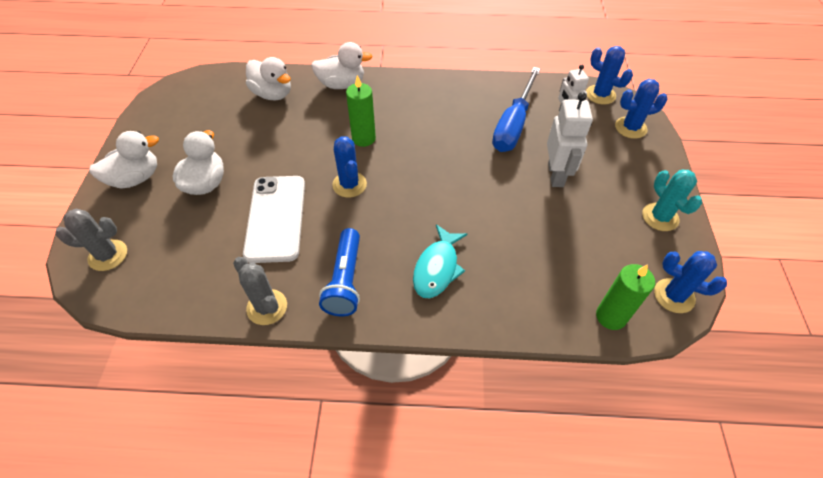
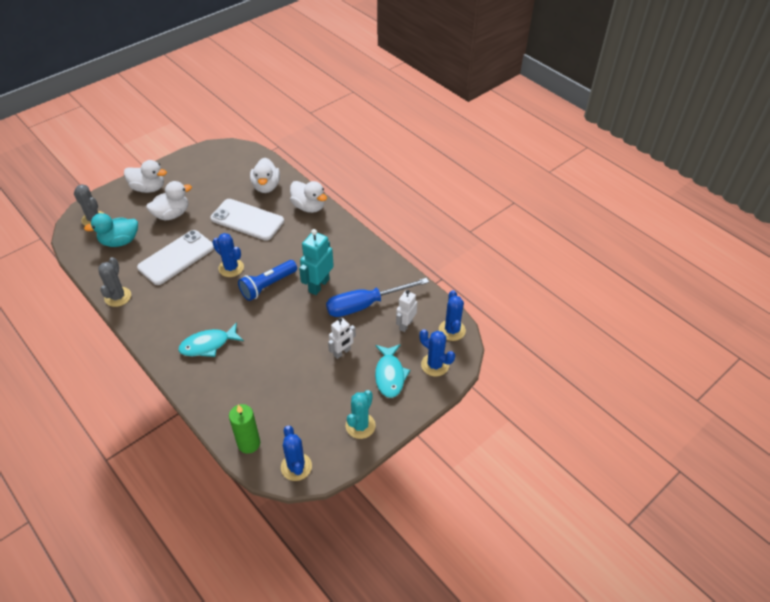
camera: 45 degrees right, 5 degrees down
blue flashlight [319,228,360,316] -> blue flashlight moved to [238,260,297,301]
blue cactus [332,136,367,198] -> blue cactus turned 75 degrees counterclockwise [212,233,244,277]
green candle [346,75,376,147] -> none
white robot [547,92,593,187] -> white robot [328,318,356,359], size x0.65
none -> turquoise duck [84,213,138,247]
none -> white phone [211,199,284,241]
none -> turquoise robot [299,229,334,295]
none -> turquoise fish [375,344,410,398]

